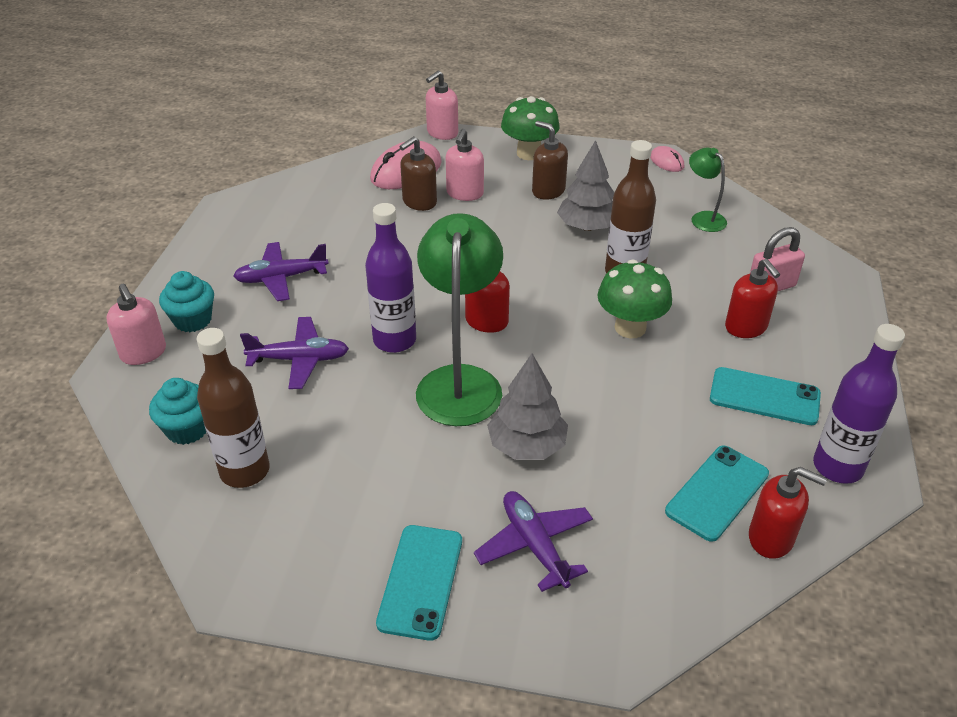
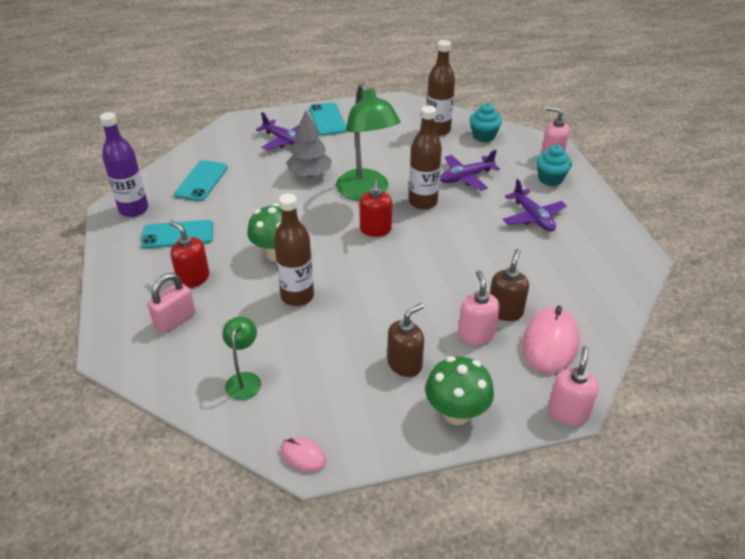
camera: 155 degrees right, 0 degrees up
purple plane [233,242,329,301] -> purple plane turned 105 degrees clockwise [503,179,567,232]
purple bottle [365,203,416,353] -> brown bottle [409,105,442,210]
brown soap dispenser [532,121,568,200] -> brown soap dispenser turned 60 degrees counterclockwise [387,303,424,377]
grey tree [557,140,614,231] -> none
green lamp [689,147,727,232] -> green lamp turned 120 degrees counterclockwise [222,317,261,400]
red soap dispenser [749,467,827,559] -> none

